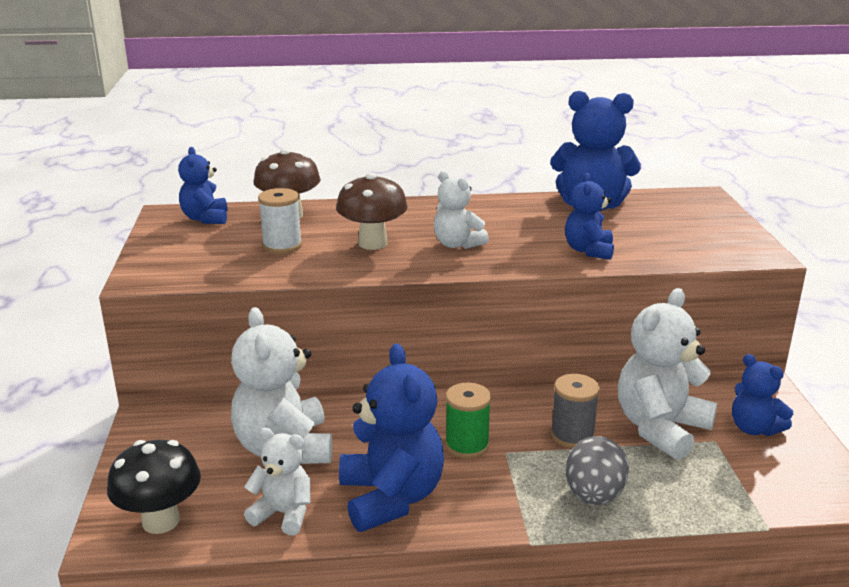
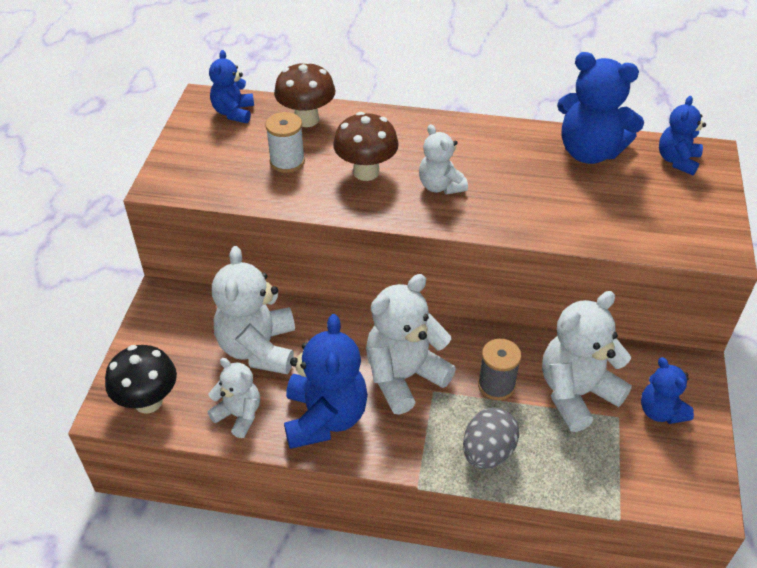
camera: 15 degrees right, 20 degrees up
green spool [445,383,491,459] -> white teddy bear [366,274,456,414]
blue teddy bear [565,173,614,260] -> blue teddy bear moved to [659,96,706,175]

